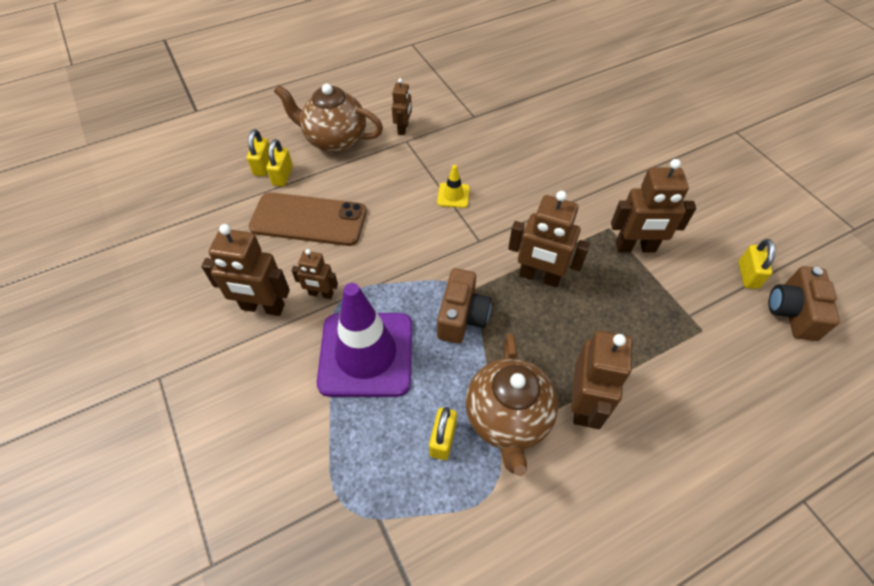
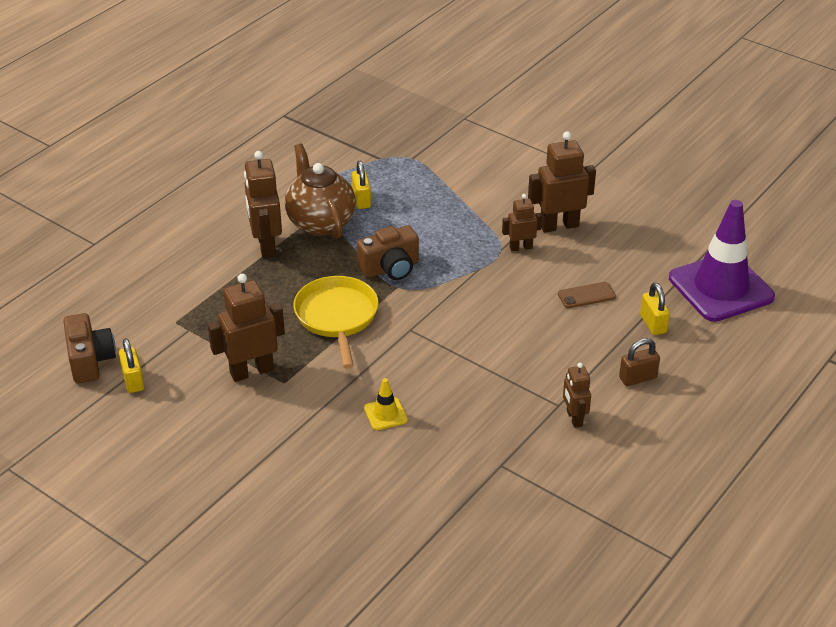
camera: 155 degrees right, 15 degrees down
yellow padlock [247,129,270,176] -> none
brown phone [249,192,367,246] -> brown phone [558,282,616,308], size x0.47
brown teapot [274,84,383,153] -> brown padlock [619,338,660,386]
purple traffic cone [317,283,412,397] -> purple traffic cone moved to [669,200,775,322]
yellow traffic cone [437,165,470,208] -> yellow traffic cone moved to [364,378,408,430]
brown camera [437,268,491,344] -> brown camera turned 105 degrees counterclockwise [357,225,419,280]
brown robot [508,191,590,288] -> yellow pan [293,276,379,369]

